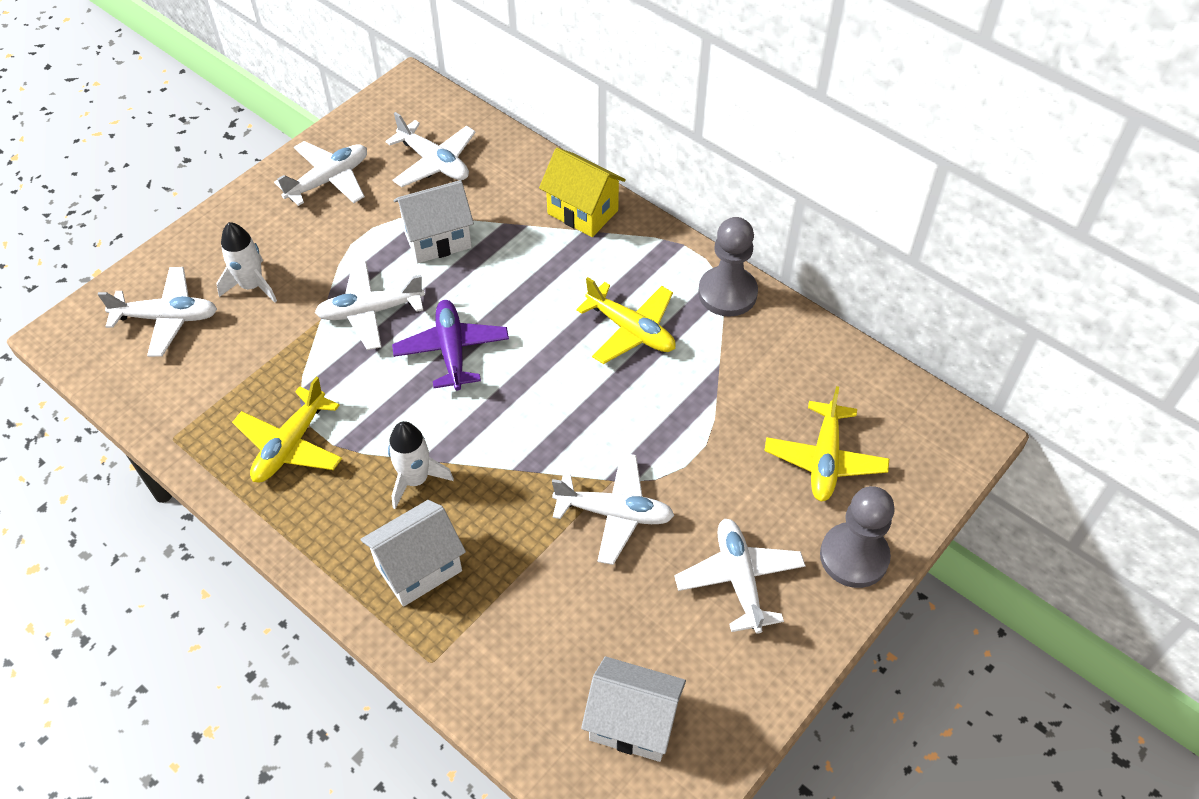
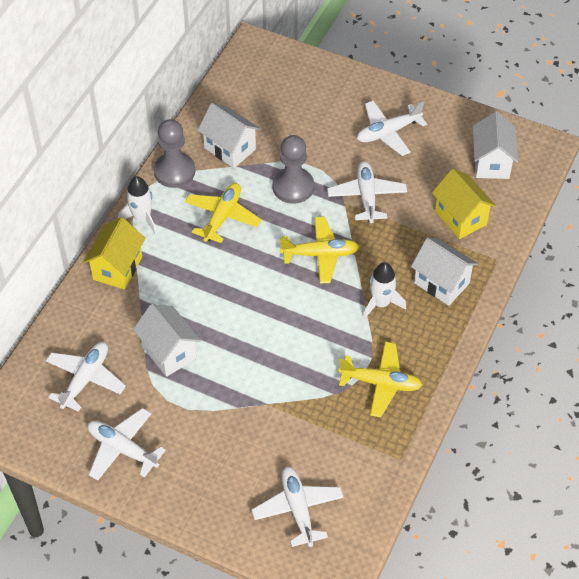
camera: 105 degrees left, 0 degrees up
white rocket [216,222,277,302] -> white rocket moved to [118,176,157,235]
white plane [315,261,425,350] -> none
purple plane [392,300,509,390] -> none
yellow plane [764,386,889,501] -> yellow plane moved to [280,217,359,283]
grey pawn [820,486,895,588] -> grey pawn moved to [272,135,314,204]
none -> white house [198,103,260,168]
none -> yellow house [432,169,496,239]

